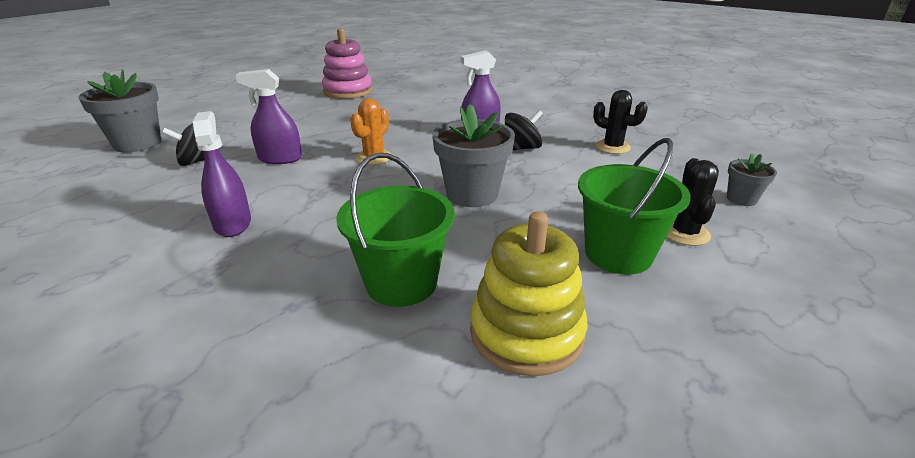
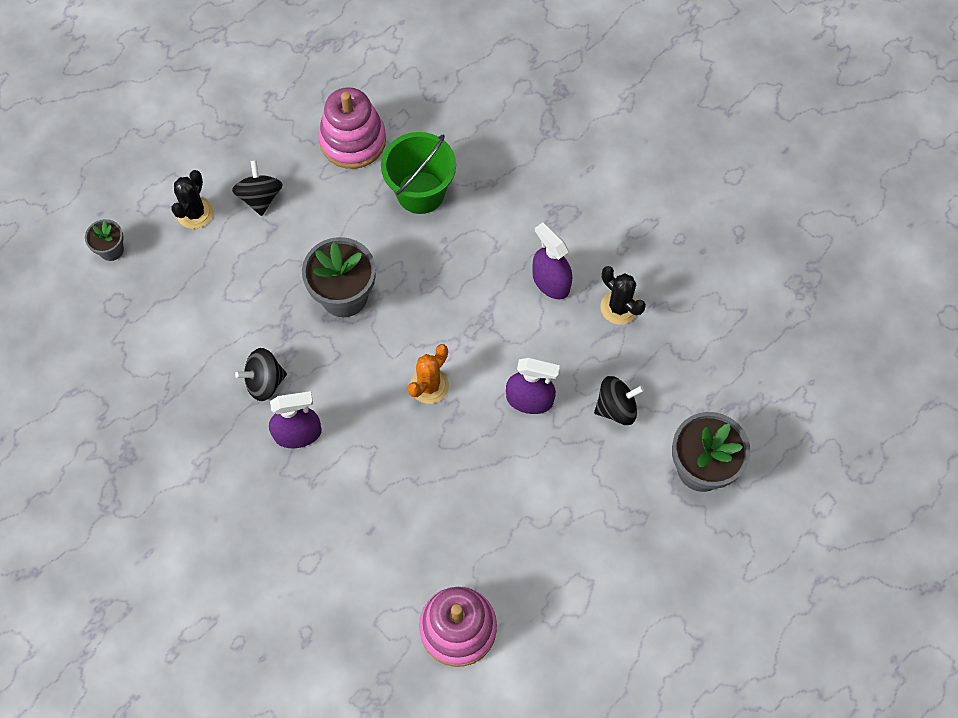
camera: 170 degrees left, 35 degrees up
purple spray bottle [193,111,251,237] -> purple spray bottle turned 150 degrees clockwise [532,222,572,299]
yellow stacking toy [470,211,587,376] -> pink stacking toy [318,87,386,169]
green bucket [578,138,691,274] -> black spinning top [232,160,283,216]
black cactus [593,90,648,154] -> black cactus moved to [600,266,646,325]

